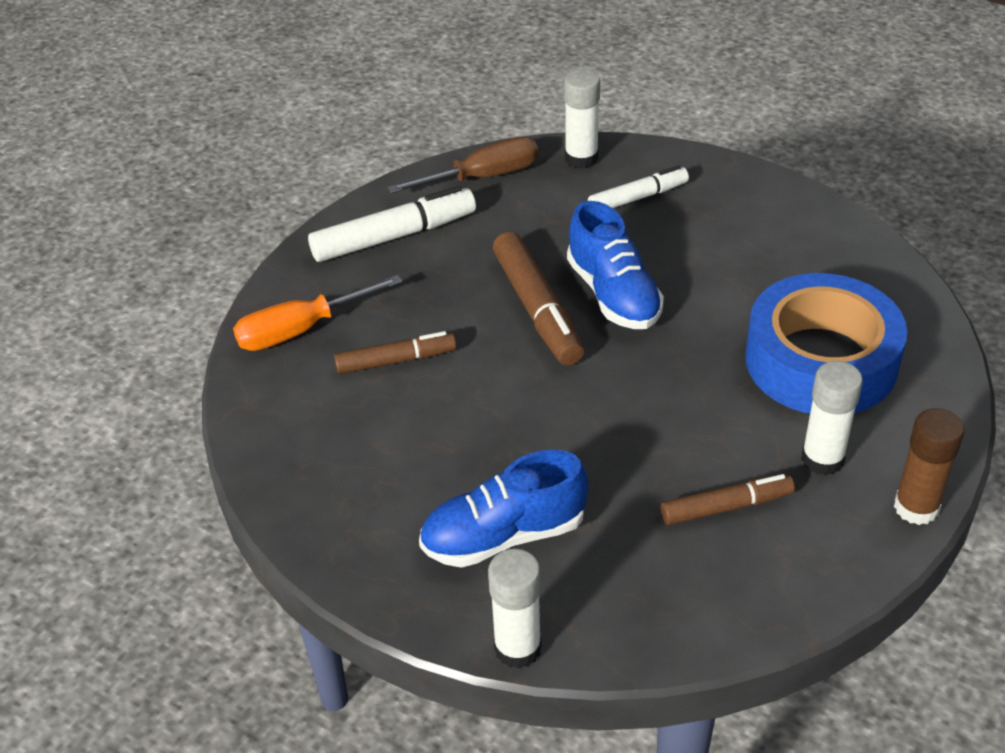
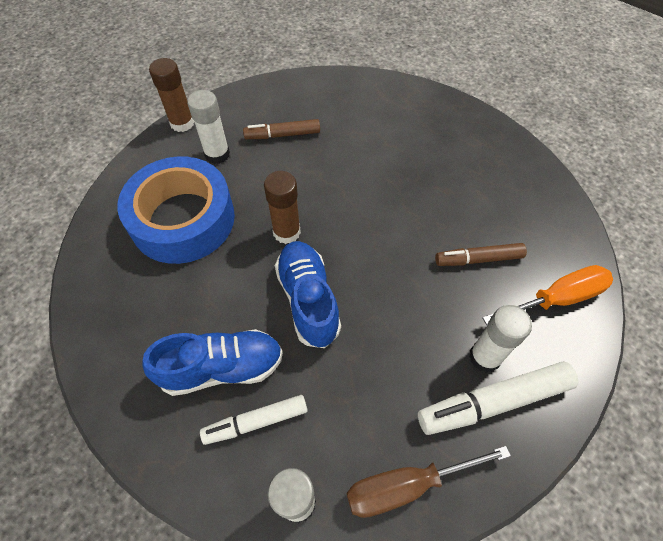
camera: 175 degrees left, 15 degrees up
blue shoe [419,450,589,568] -> blue shoe moved to [142,329,283,396]
white glue stick [488,549,542,669] -> white glue stick moved to [469,305,532,373]
brown marker [493,232,584,365] -> none
none -> brown glue stick [264,171,301,244]

